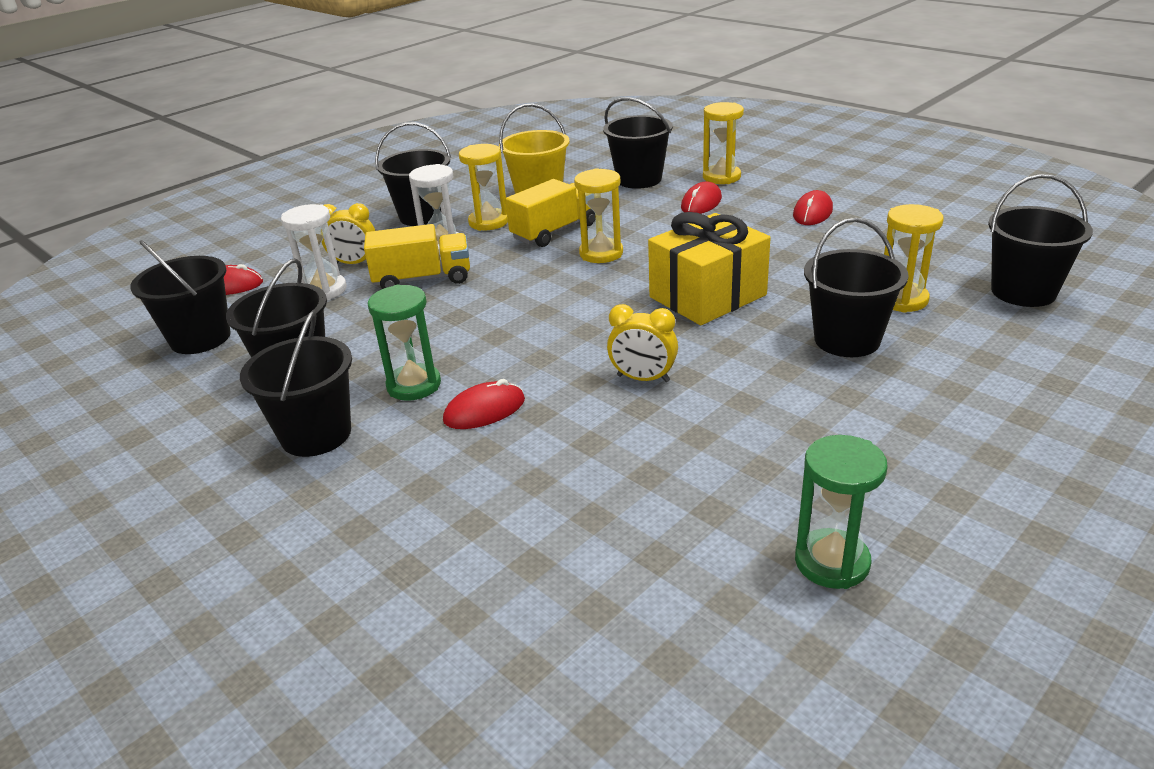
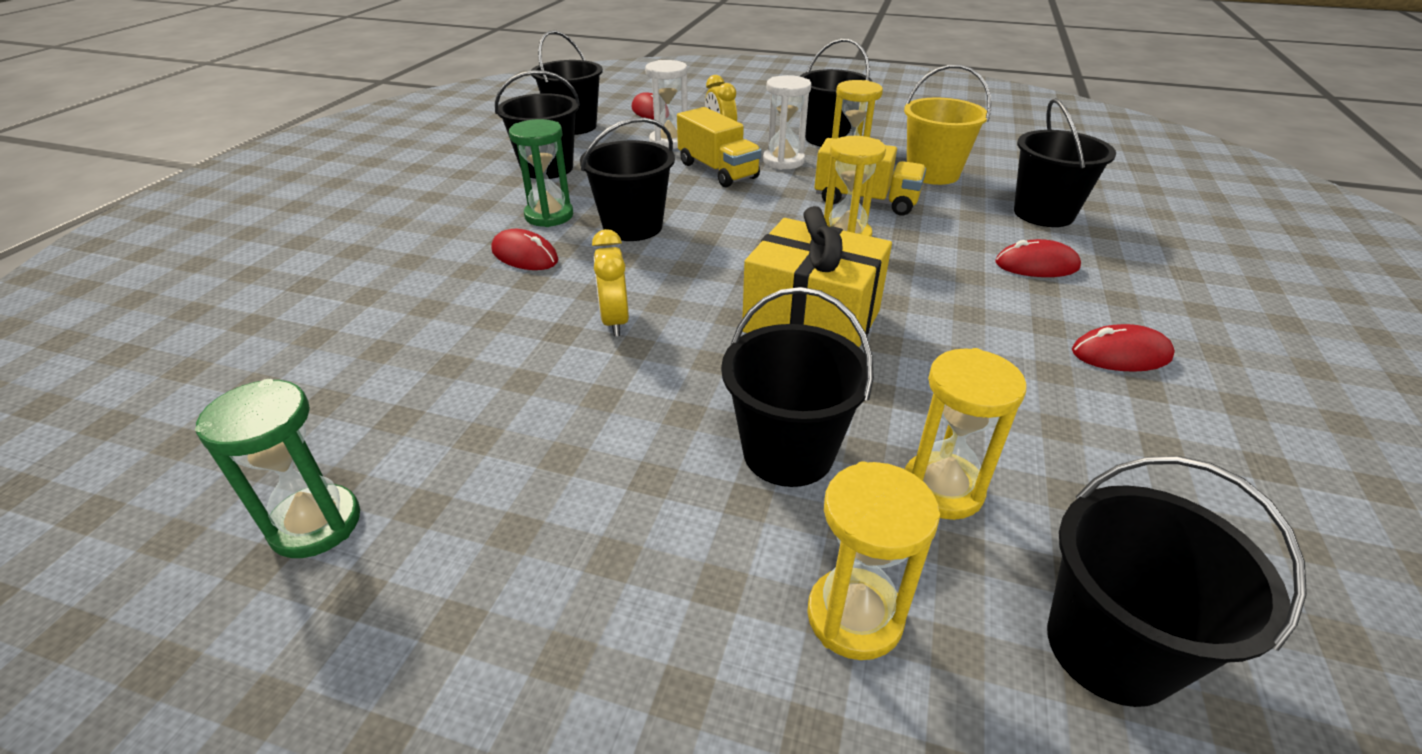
camera: 60 degrees right, 5 degrees up
black bucket [240,310,352,457] -> black bucket moved to [580,117,675,241]
yellow hourglass [703,102,744,184] -> yellow hourglass moved to [807,462,940,660]

